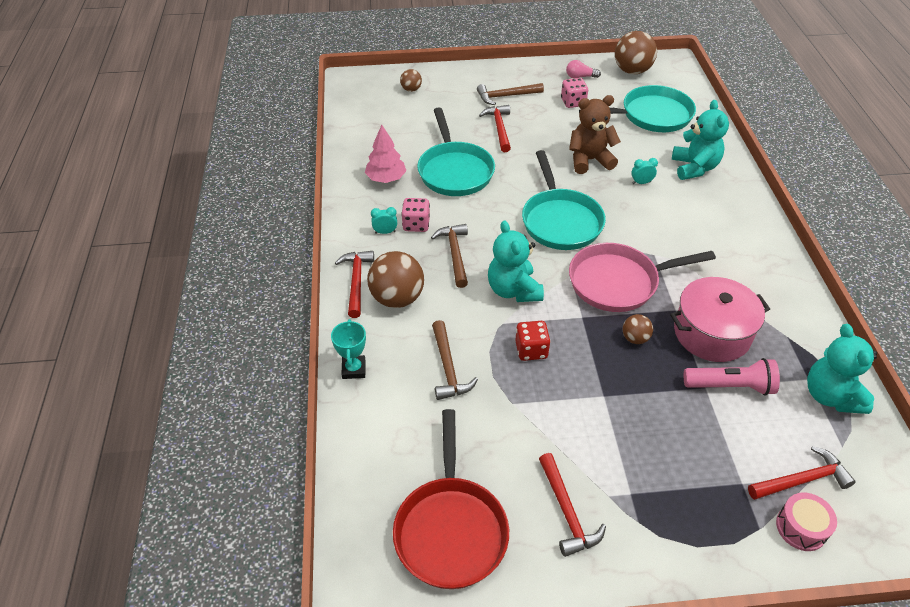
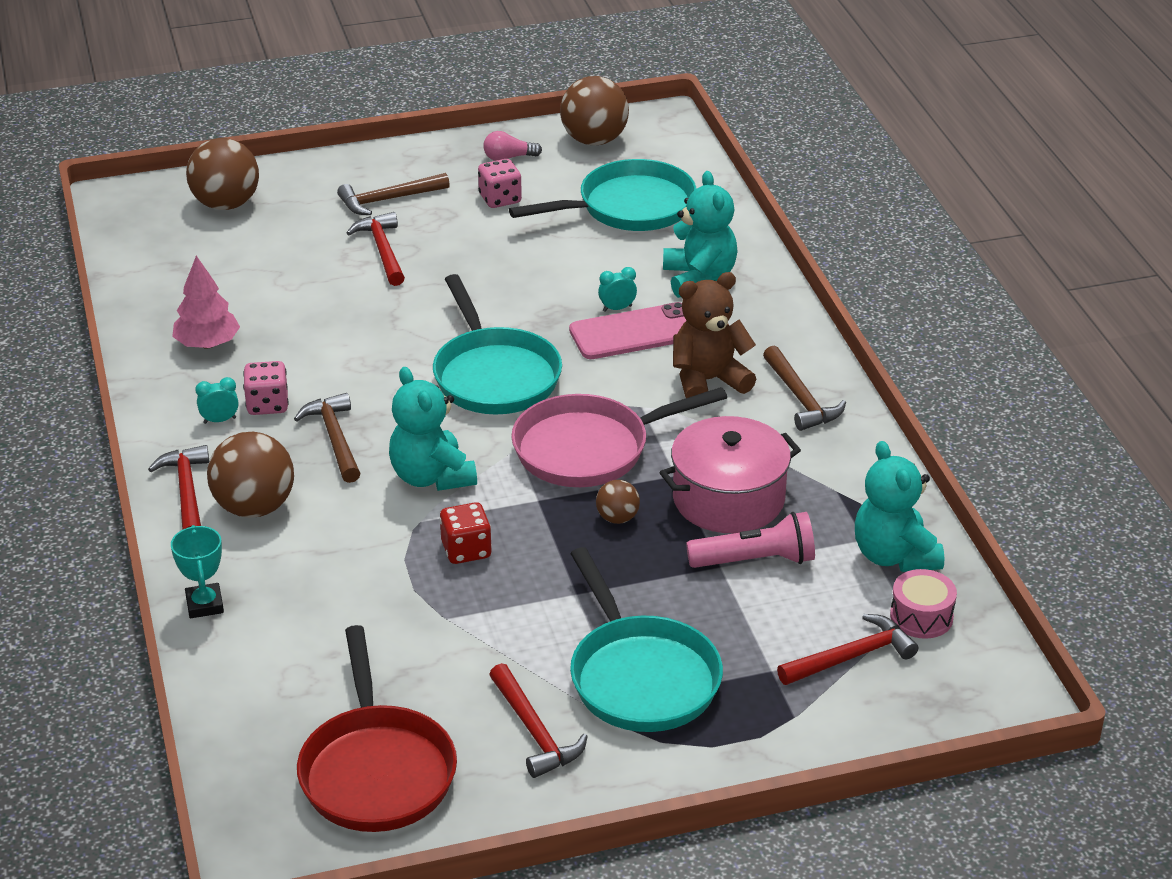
camera: 10 degrees left, 10 degrees down
brown ball [400,69,422,92] -> brown ball [186,138,259,210], size x1.96
turquoise pan [417,108,495,196] -> turquoise pan moved to [570,547,723,732]
brown hammer [432,320,478,400] -> brown hammer moved to [763,346,846,431]
brown teddy bear [569,95,621,174] -> brown teddy bear moved to [673,272,756,398]
pink drum [776,492,837,551] -> pink drum moved to [890,569,957,639]
none -> pink phone [569,302,687,359]

